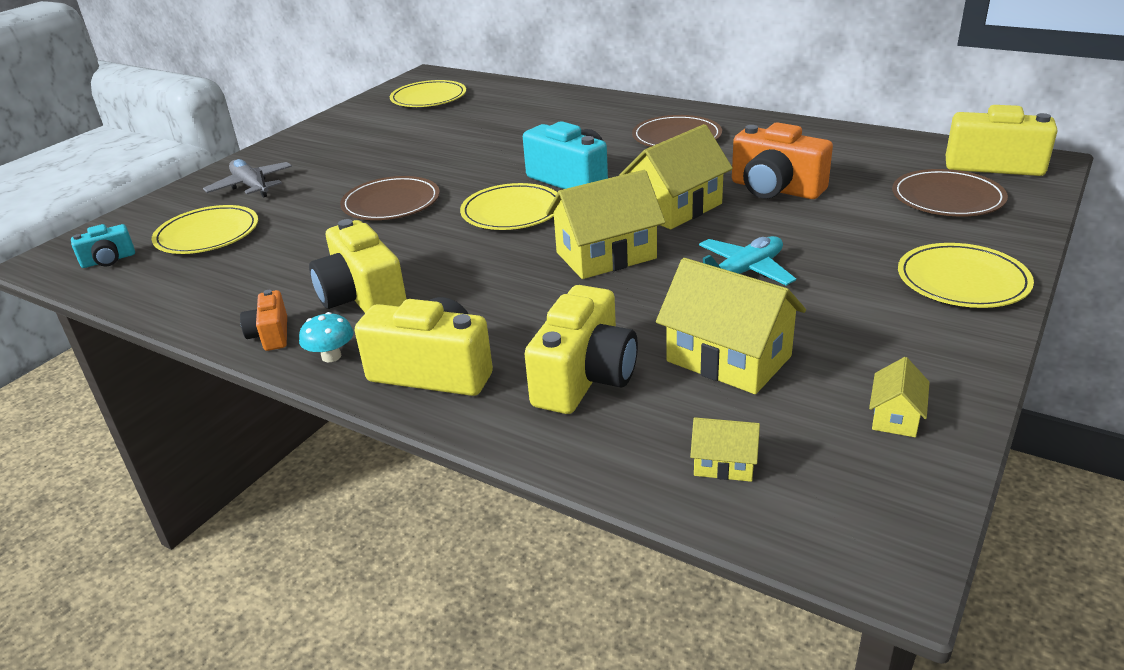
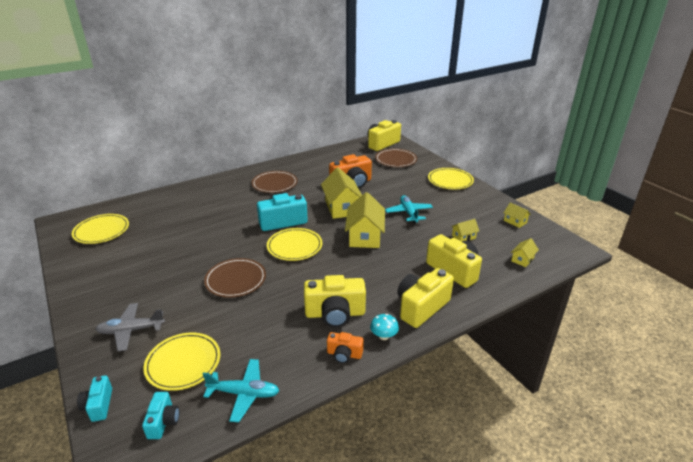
camera: 65 degrees left, 0 degrees up
yellow house [656,258,806,394] -> yellow house [451,219,479,242], size x0.49
none -> turquoise camera [77,375,112,422]
none -> turquoise plane [203,359,280,422]

